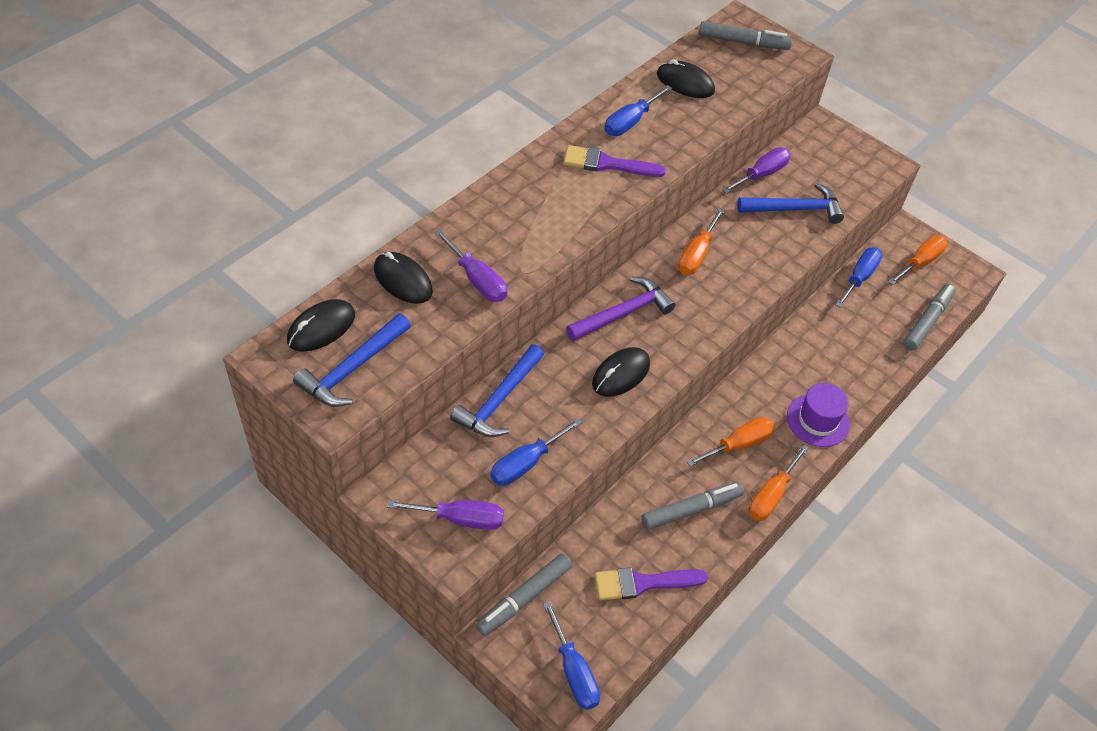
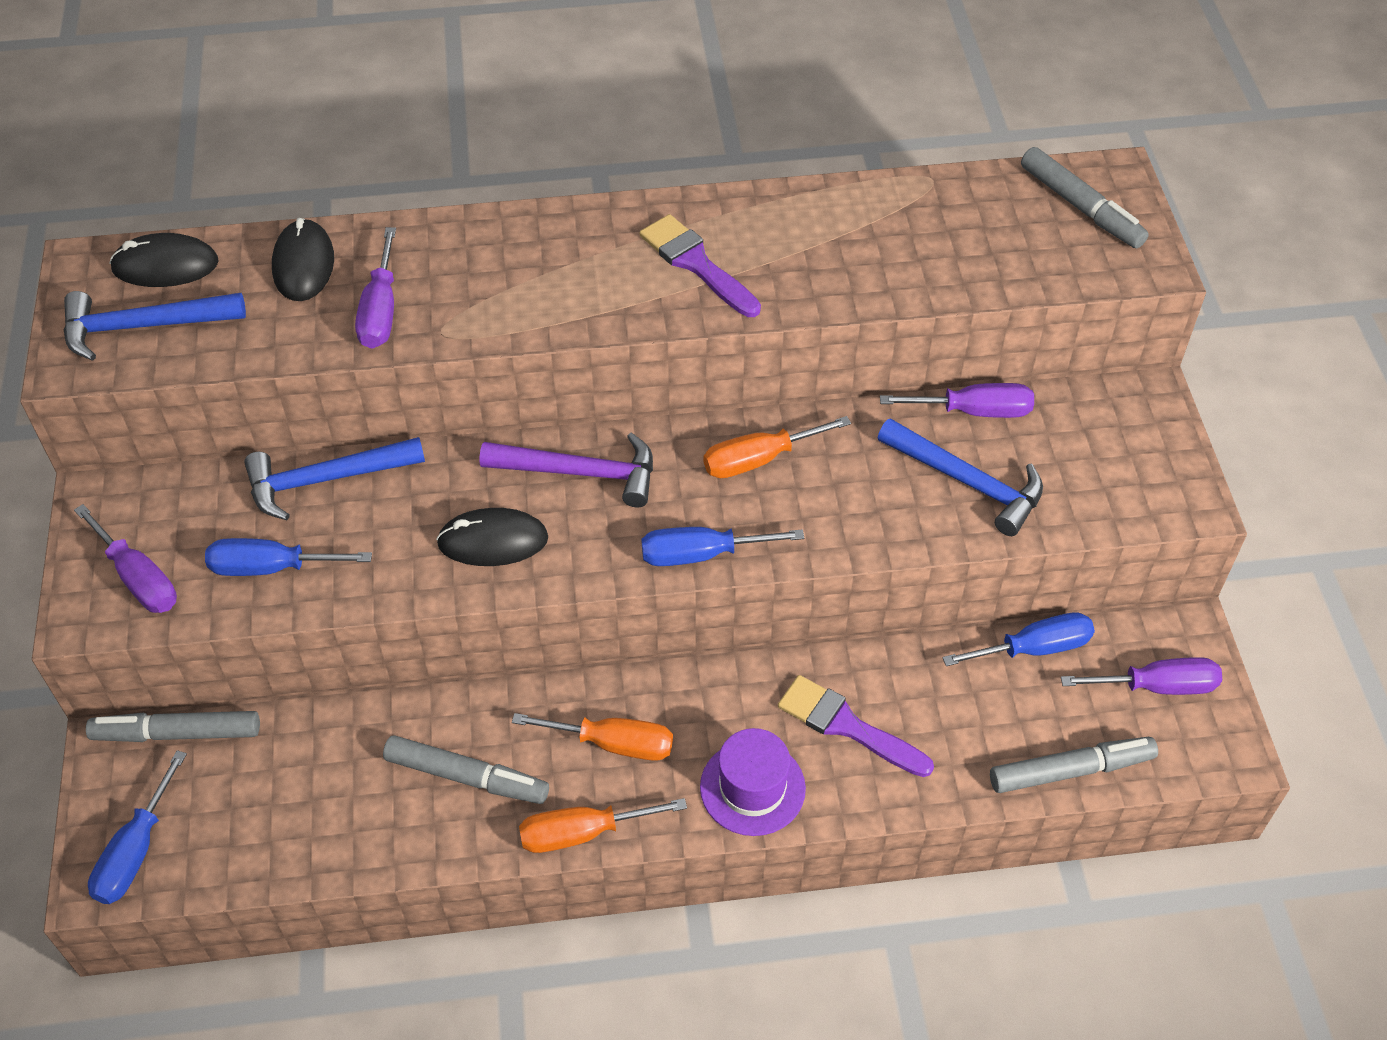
camera: 45 degrees right, 0 degrees up
purple brush [595,568,708,600] -> purple brush moved to [778,675,934,777]
blue screwdriver [605,85,672,136] -> blue screwdriver moved to [641,527,804,566]
black mouse [657,59,715,98] -> none
orange screwdriver [888,235,948,285] -> purple screwdriver [1061,657,1222,695]

